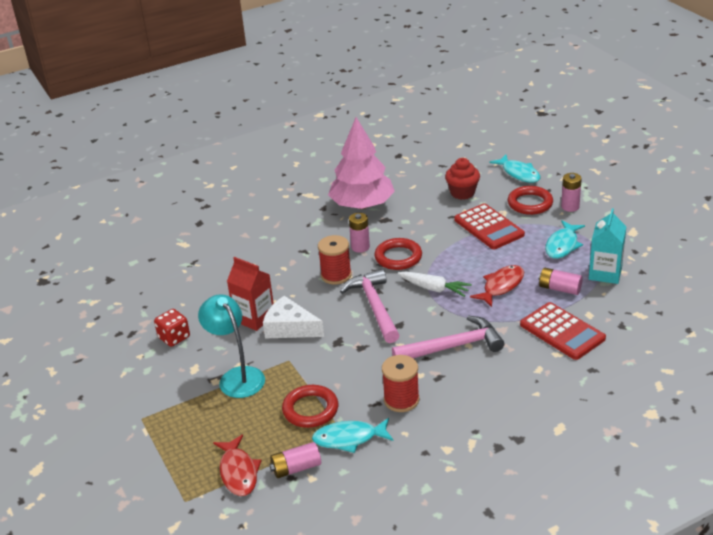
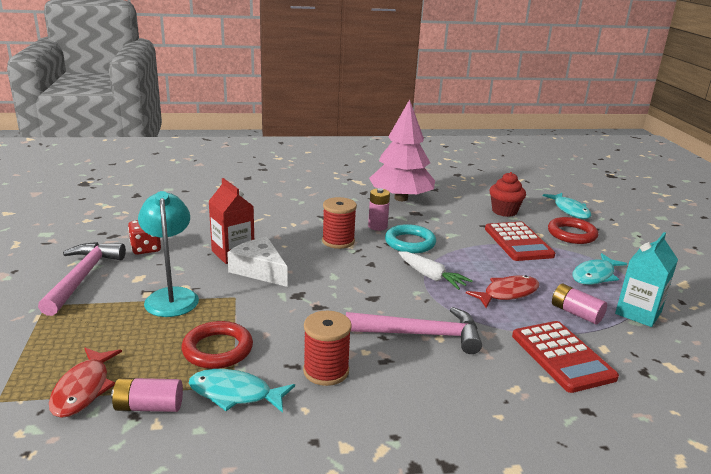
camera: 15 degrees right, 10 degrees down
pink hammer [340,269,400,343] -> pink hammer moved to [38,242,126,316]
red ring [375,238,422,270] -> turquoise ring [385,224,436,253]
pink battery [561,173,582,212] -> none

